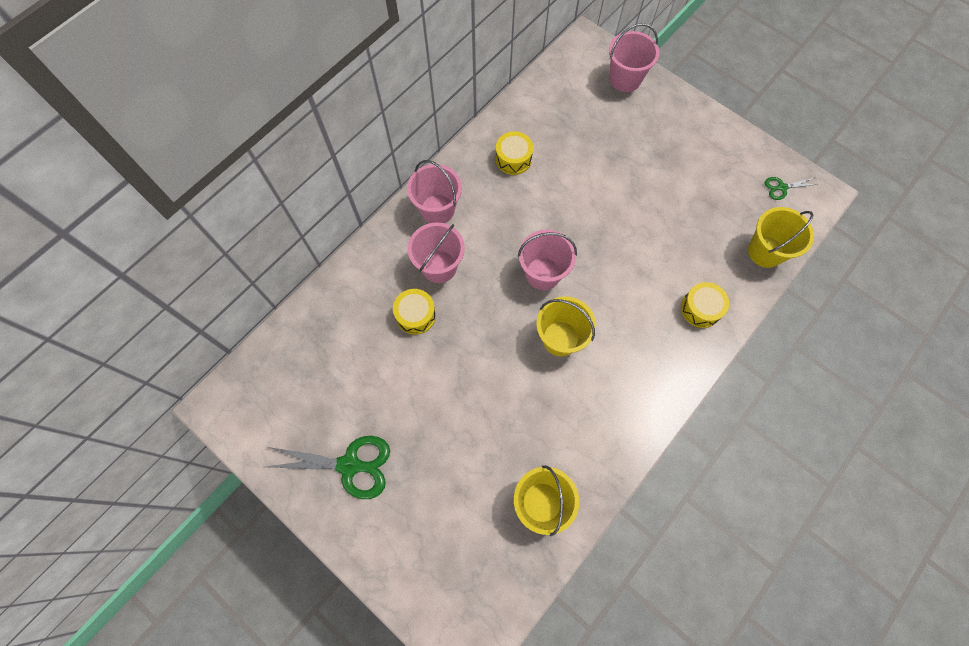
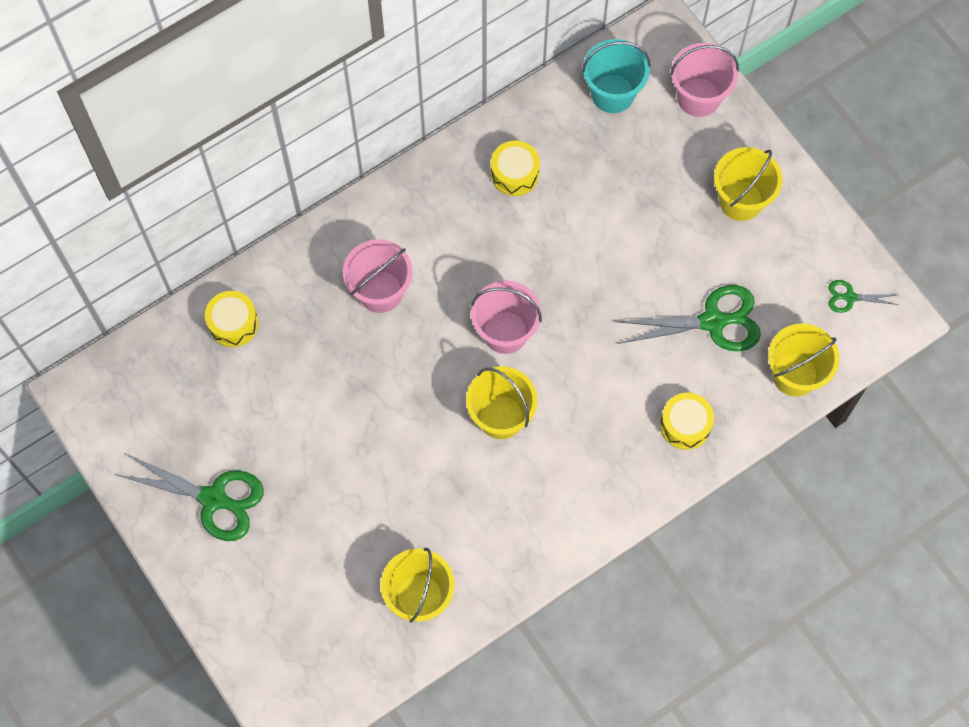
camera: 15 degrees right, 0 degrees up
yellow drum [393,289,436,335] -> yellow drum moved to [205,291,259,347]
pink bucket [407,160,462,224] -> none
none -> turquoise bucket [582,39,651,113]
none -> green scissors [615,285,761,351]
none -> yellow bucket [714,147,783,221]

